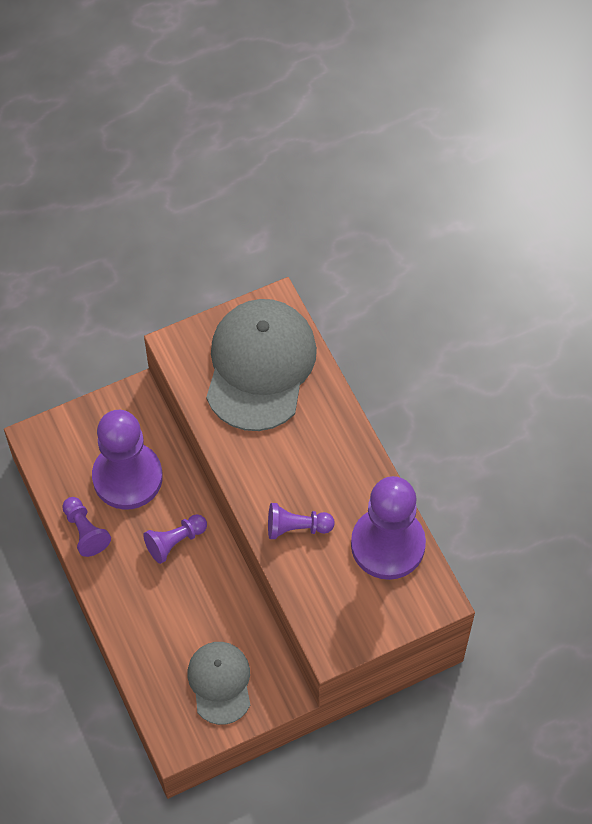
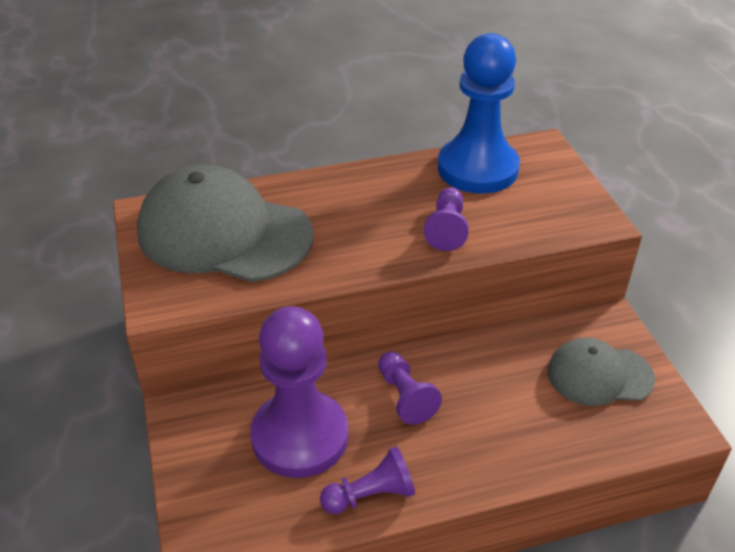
camera: 80 degrees left, 20 degrees down
purple pawn [351,476,426,580] -> blue pawn [438,33,520,194]

